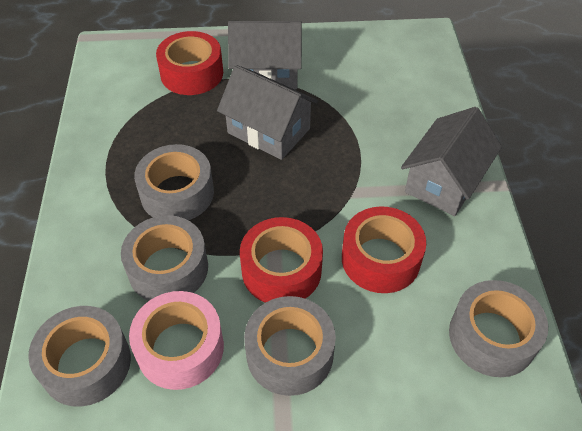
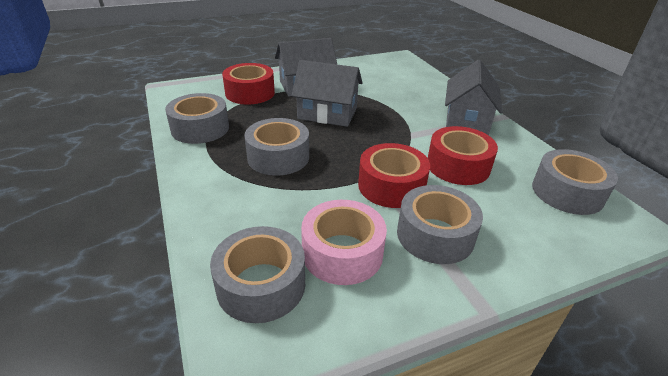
camera: 20 degrees left, 15 degrees down
grey tape [121,215,208,301] -> grey tape moved to [165,93,229,144]

